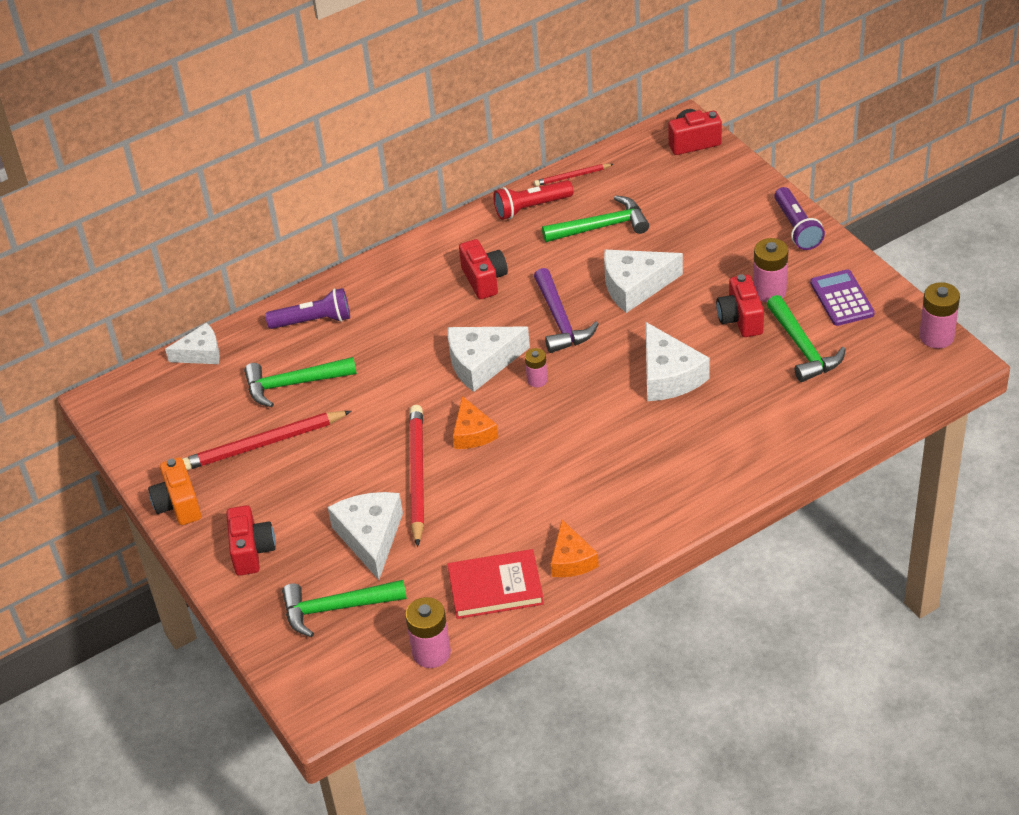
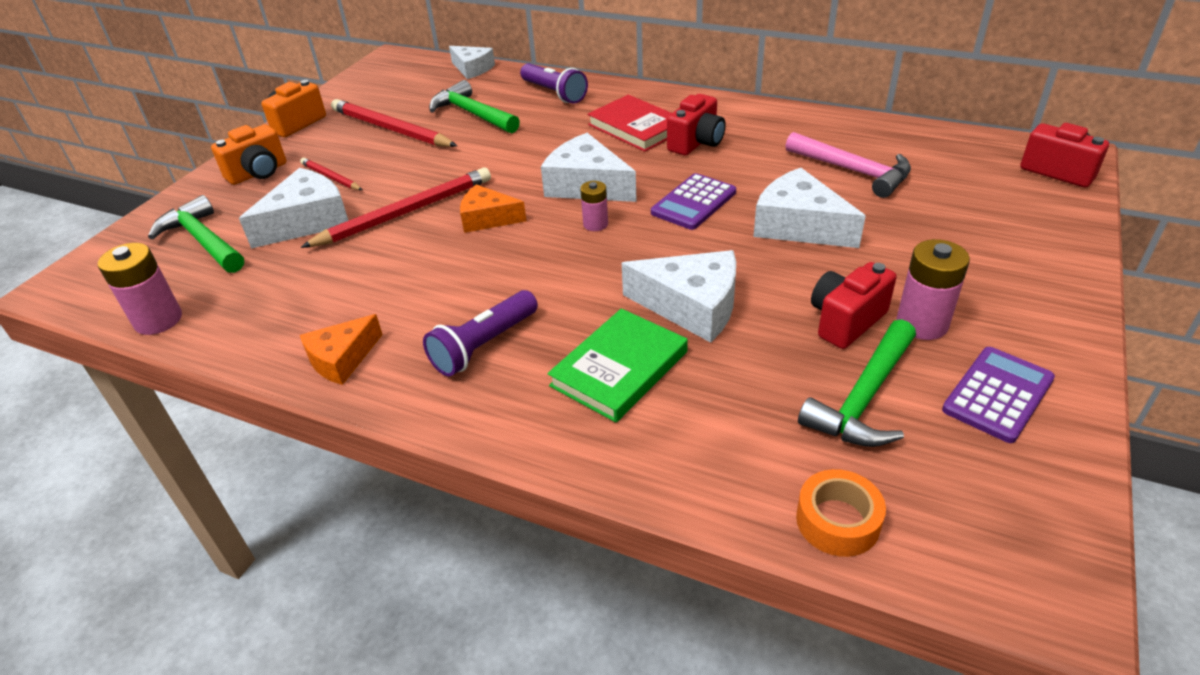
camera: 55 degrees right, 5 degrees down
red camera [226,505,276,576] -> orange camera [211,124,286,185]
red book [447,549,544,619] -> red book moved to [587,95,672,152]
orange cheese [453,396,498,449] -> orange cheese turned 60 degrees clockwise [460,184,526,233]
red flashlight [493,180,573,220] -> none
red pencil [534,164,613,186] -> red pencil moved to [300,158,362,190]
purple hammer [534,268,599,353] -> purple calculator [651,173,736,230]
green hammer [542,195,649,242] -> pink hammer [785,132,911,198]
white cheese [646,322,710,401] -> white cheese turned 105 degrees counterclockwise [622,250,736,343]
purple flashlight [774,187,825,250] -> purple flashlight moved to [423,290,538,377]
pink battery [919,282,960,348] -> none
none -> green book [547,308,688,423]
none -> orange tape [796,469,886,557]

